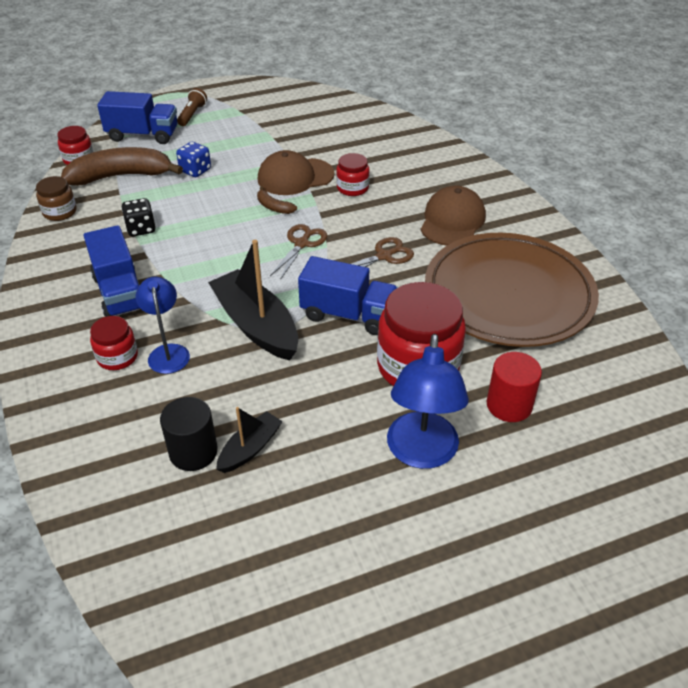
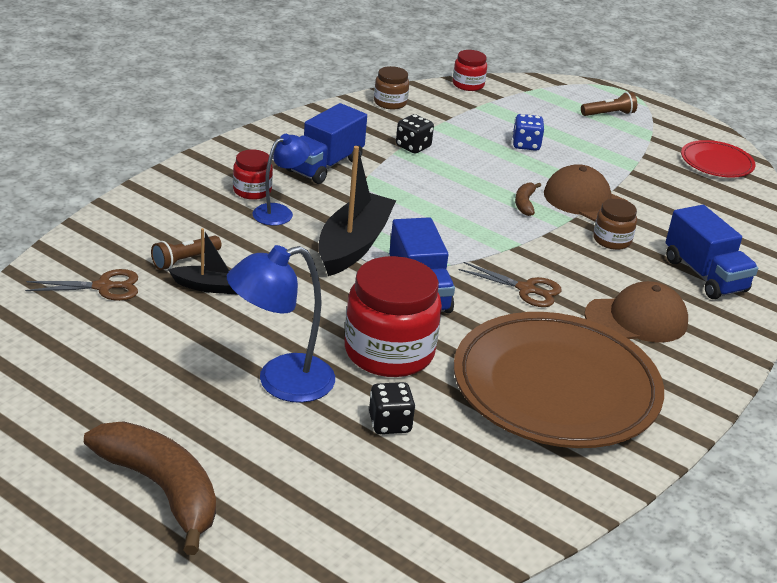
camera: 55 degrees right, 10 degrees down
brown banana [61,147,183,186] -> brown banana moved to [84,421,216,555]
blue truck [97,91,178,144] -> blue truck moved to [666,205,758,299]
black cylinder [160,397,218,471] -> brown flashlight [151,236,221,270]
brown scissors [270,224,327,280] -> brown scissors moved to [25,269,138,301]
red jar [336,153,370,196] -> brown jar [593,199,637,250]
red cylinder [487,352,542,422] -> black dice [369,382,416,434]
none -> red plate [681,140,756,177]

